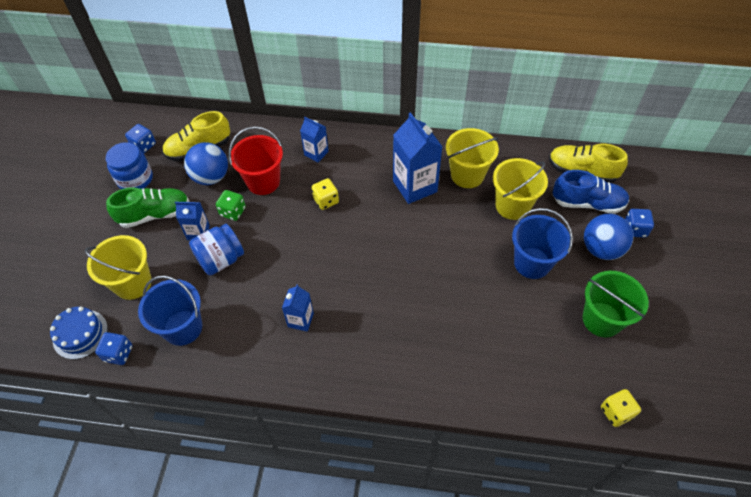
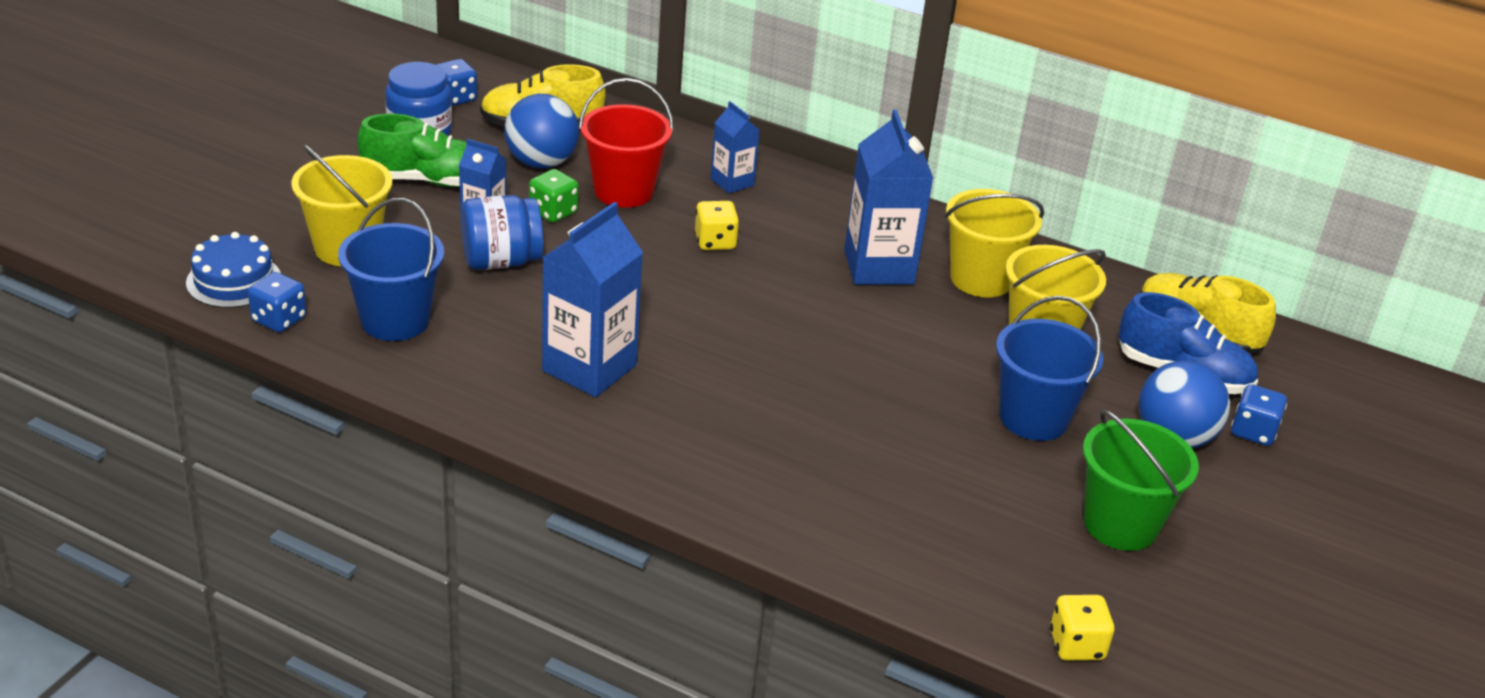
camera: 15 degrees right, 20 degrees down
blue carton [282,284,314,332] -> blue carton [542,202,643,397], size x1.81

